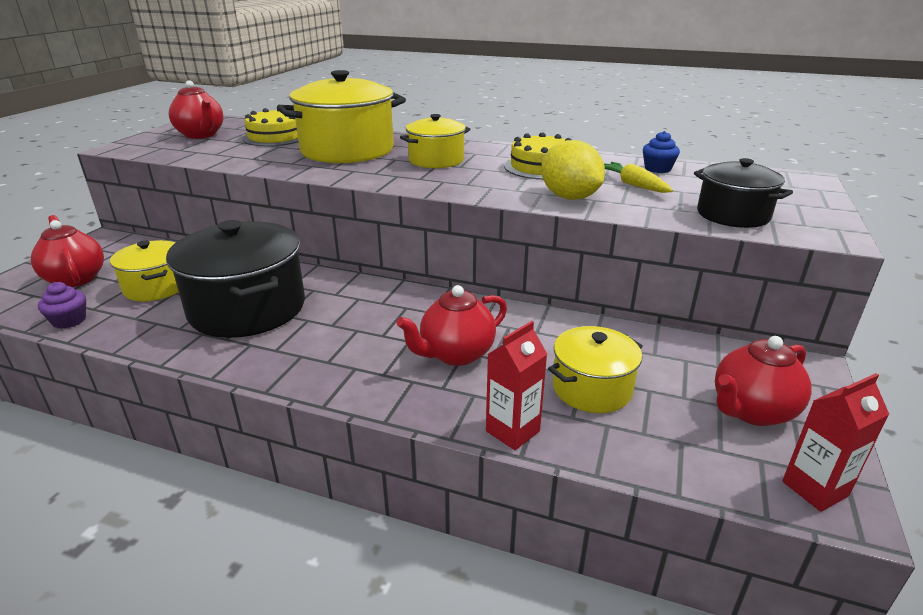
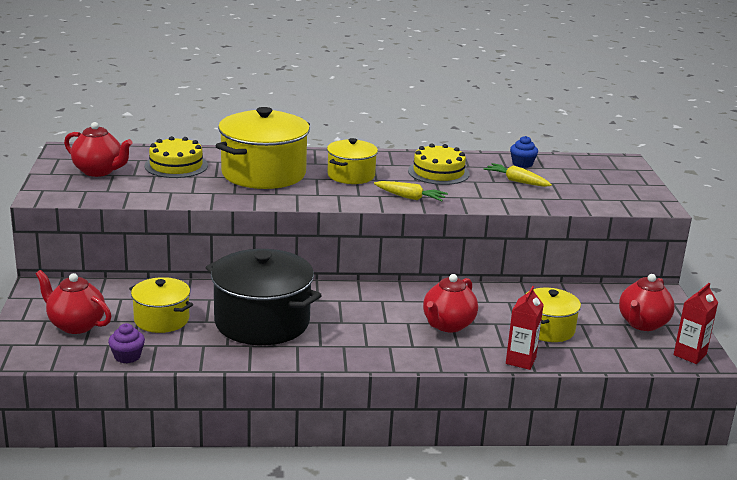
camera: 25 degrees left, 5 degrees down
yellow lemon [541,140,605,200] -> none
black pot [694,158,793,228] -> none
none -> yellow carrot [374,181,448,201]

